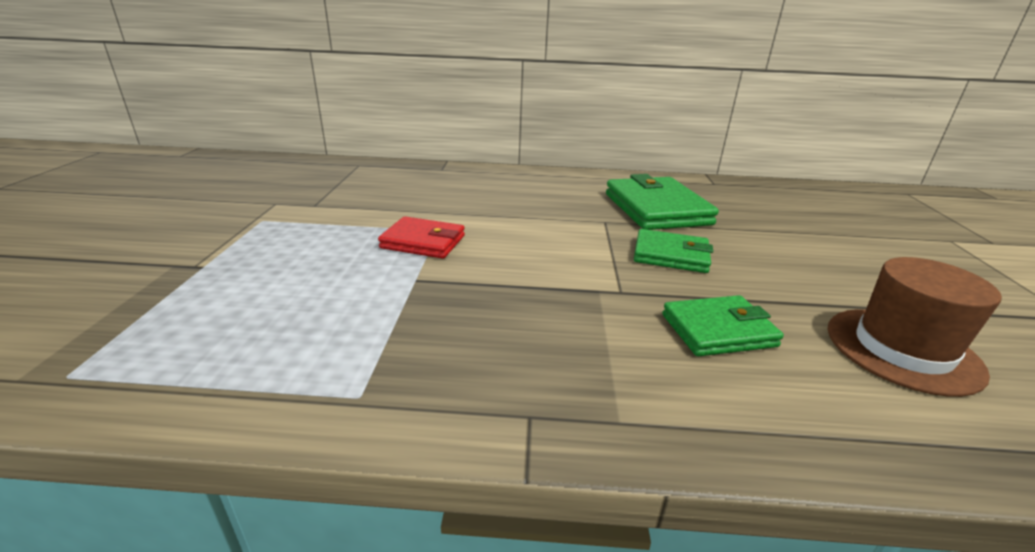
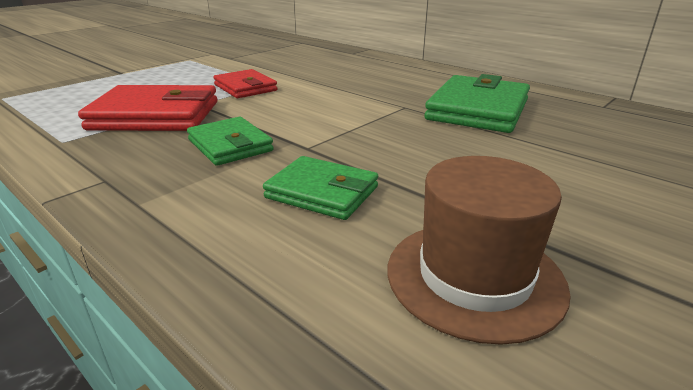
camera: 40 degrees right, 0 degrees up
green wallet [634,229,713,273] -> green wallet moved to [187,117,274,166]
none -> red wallet [78,85,217,131]

